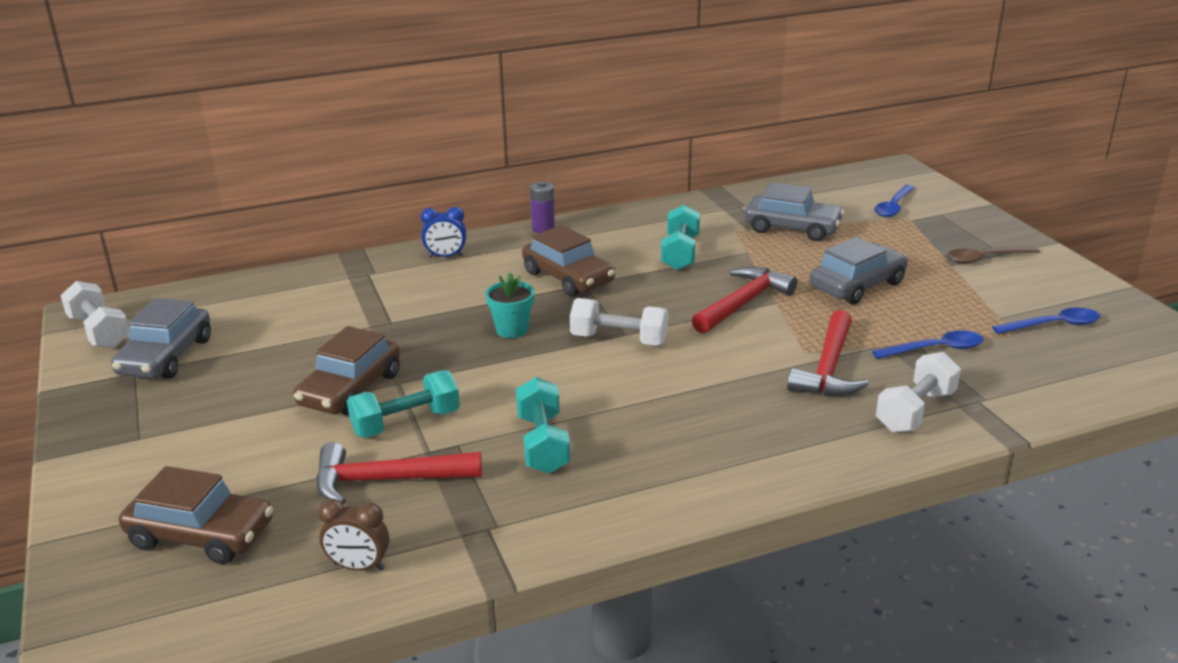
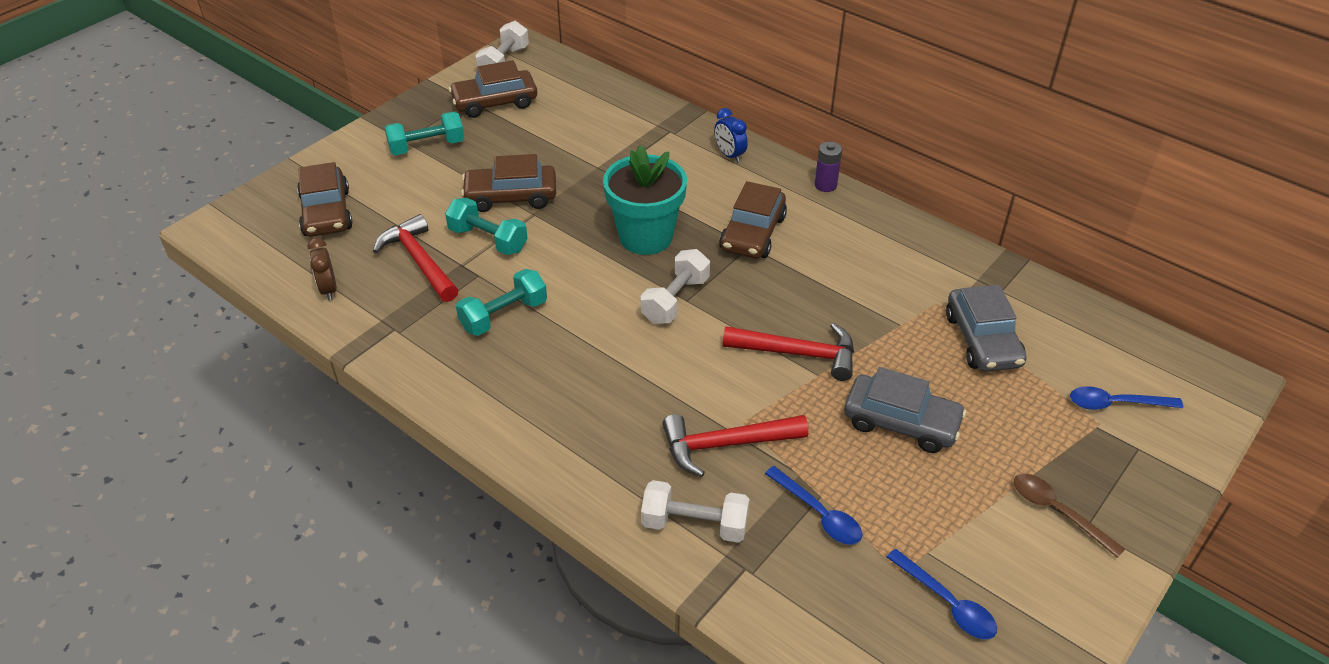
camera: 60 degrees right, 15 degrees up
grey car [111,298,211,379] -> brown car [449,60,537,118]
turquoise flower pot [486,272,534,338] -> turquoise flower pot [603,145,687,255], size x1.91
white dumbbell [570,298,668,346] -> white dumbbell turned 45 degrees clockwise [641,249,710,324]
turquoise dumbbell [661,204,700,270] -> turquoise dumbbell moved to [385,111,464,155]

